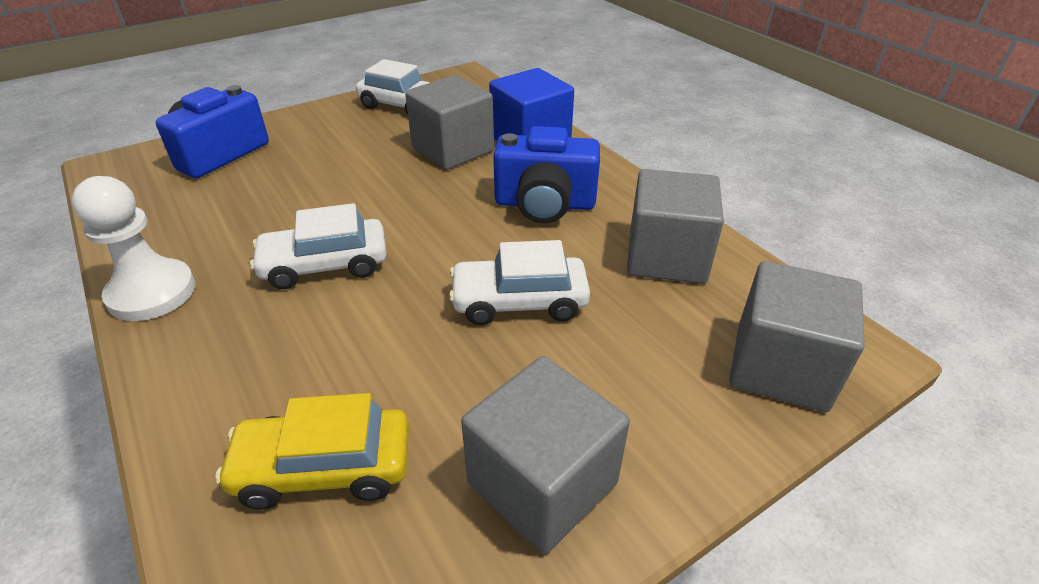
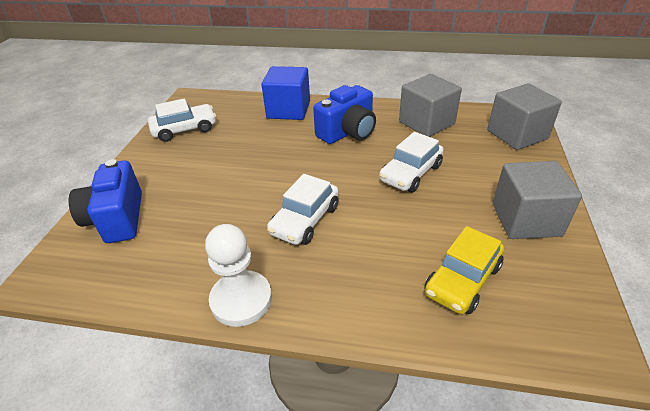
camera: 45 degrees left, 0 degrees up
grey cube [405,75,494,170] -> none

